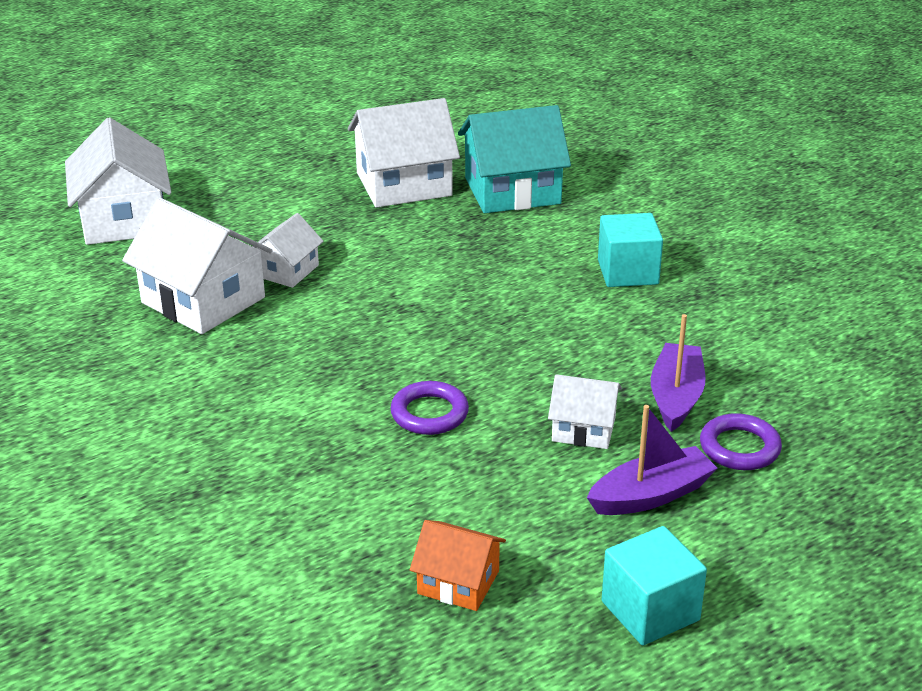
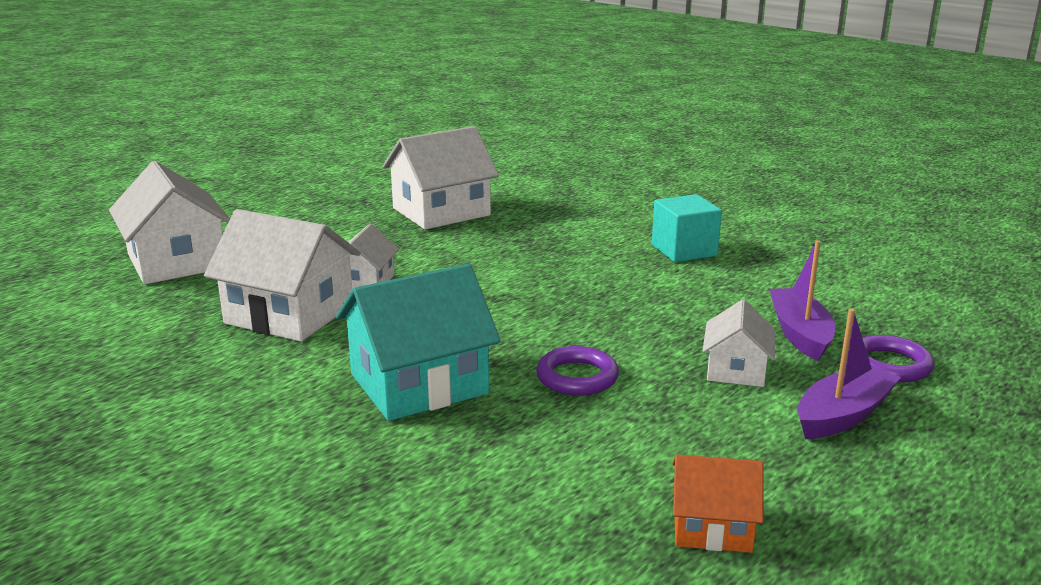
camera: 15 degrees left, 10 degrees down
turquoise house [458,105,571,213] -> turquoise house moved to [336,264,501,421]
white house [548,374,622,449] -> white house turned 75 degrees counterclockwise [702,299,775,387]
turquoise cube [602,526,707,646] -> none

